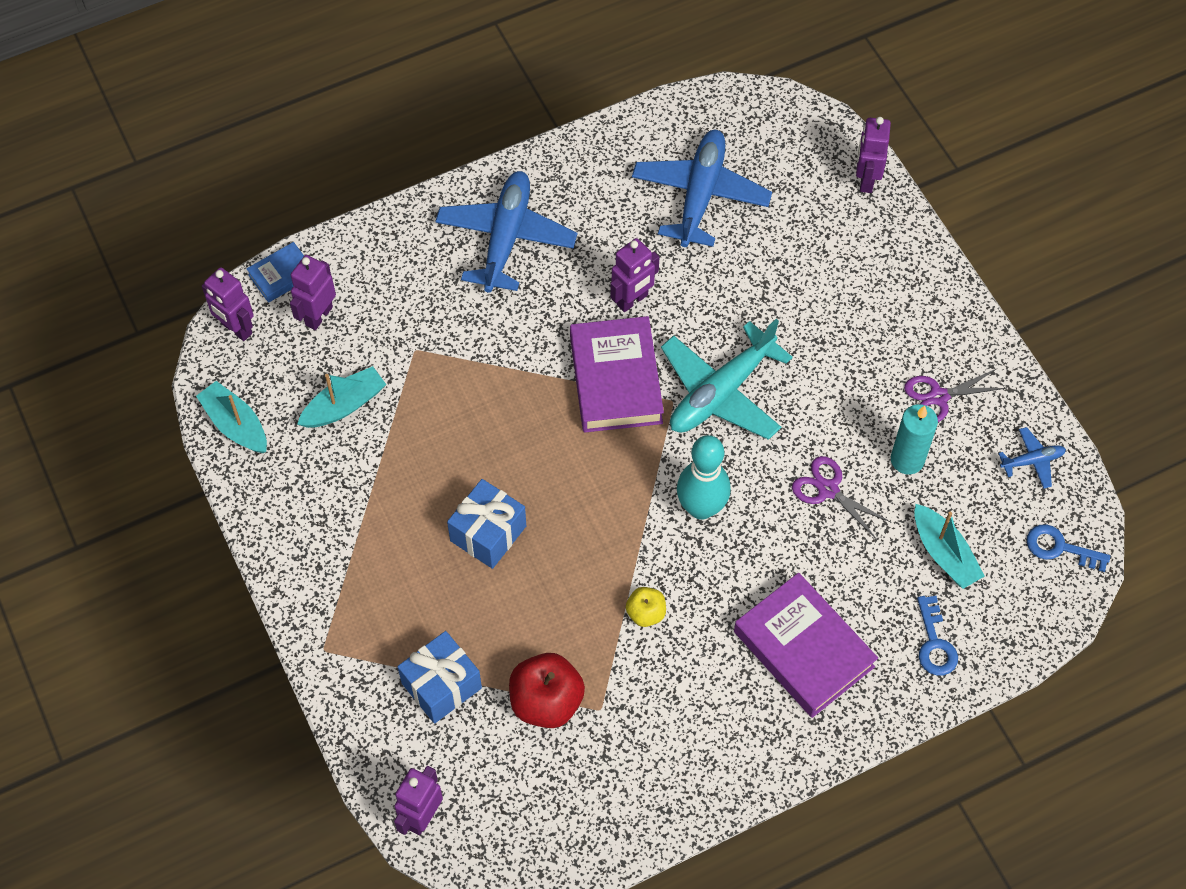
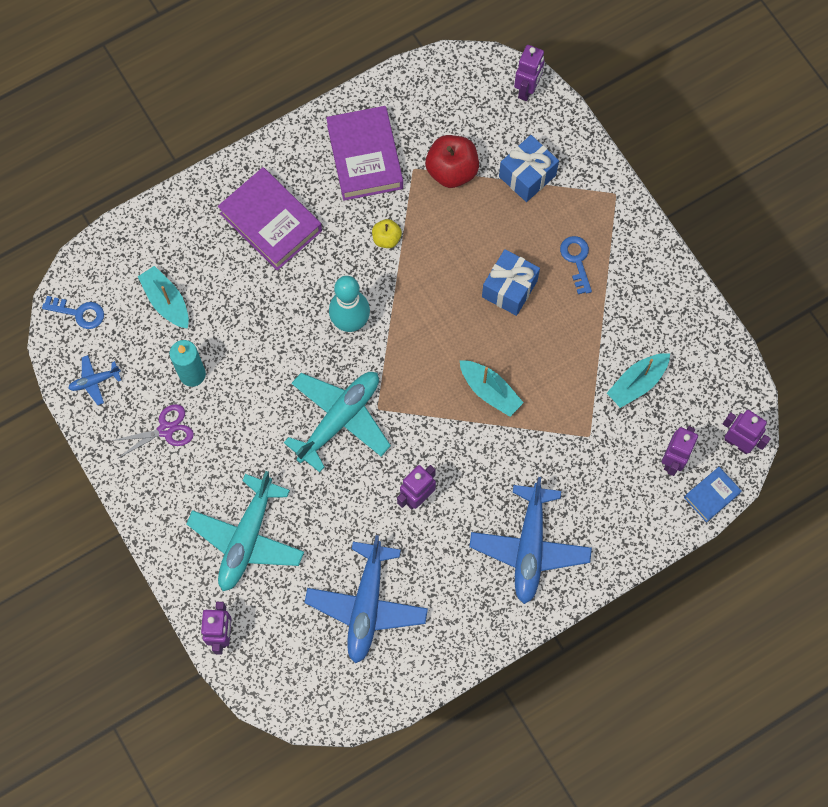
camera: 175 degrees right, 10 degrees up
turquoise boat [196,381,267,453] -> turquoise boat moved to [459,360,524,417]
purple book [570,316,664,433] -> purple book moved to [326,106,403,200]
purple scissors [792,456,891,539] -> none
blue key [917,596,958,676] -> blue key moved to [560,236,592,294]
none -> turquoise plane [186,471,304,591]

